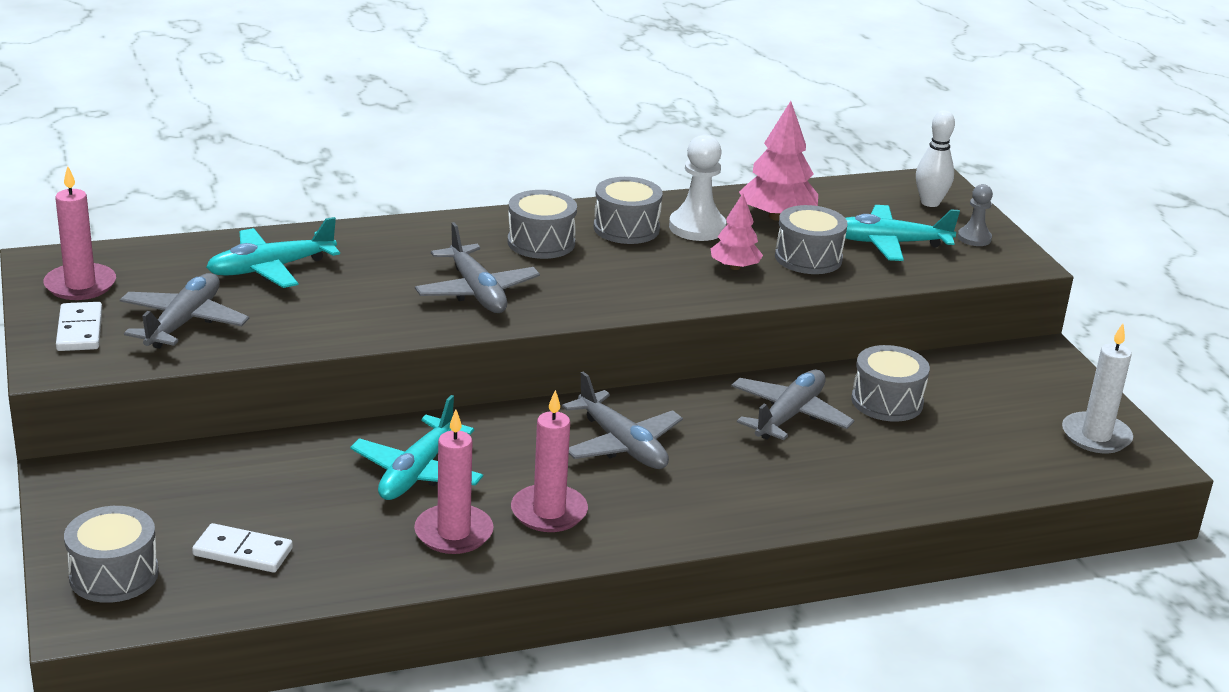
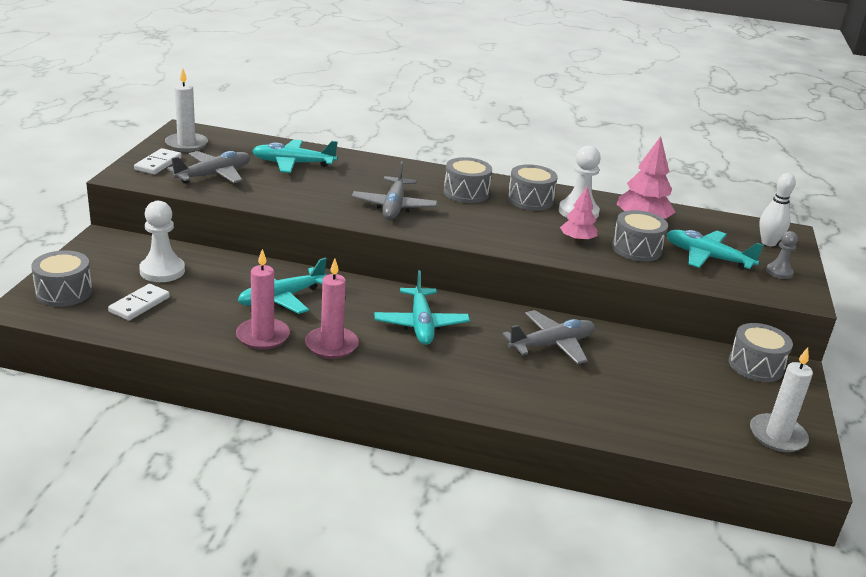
camera: 30 degrees right, 0 degrees up
pink candle [43,166,116,300] -> white candle [165,69,208,152]
white domino [192,523,293,573] -> white domino turned 75 degrees clockwise [108,284,170,321]
grey plane [562,372,683,469] -> turquoise plane [374,270,470,345]
grey drum [852,345,930,422] -> grey drum moved to [729,323,793,382]
none -> white pawn [139,201,185,282]

